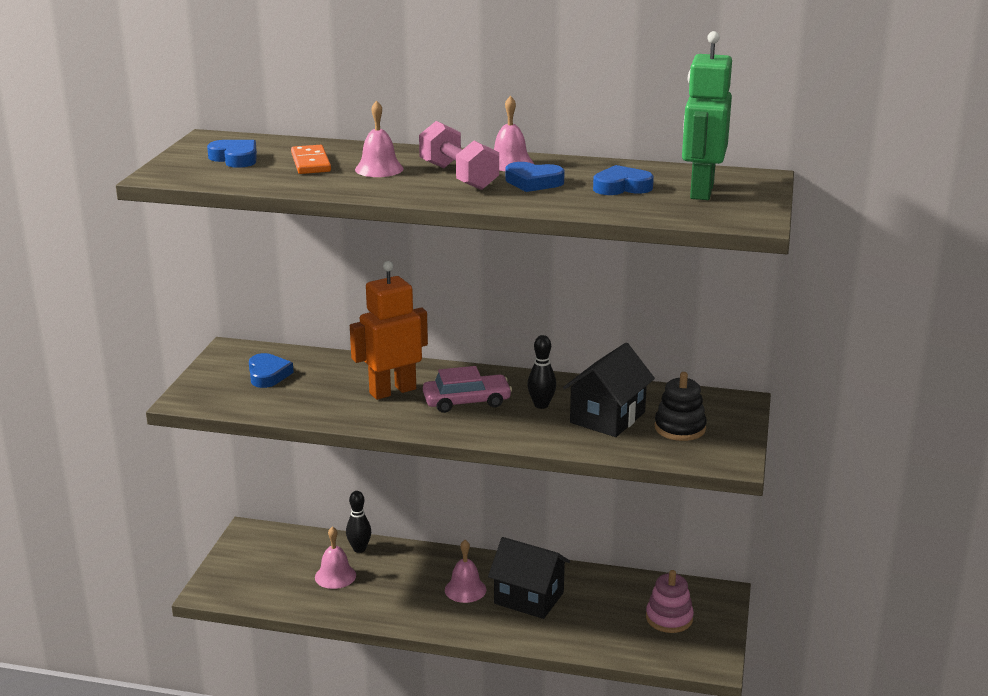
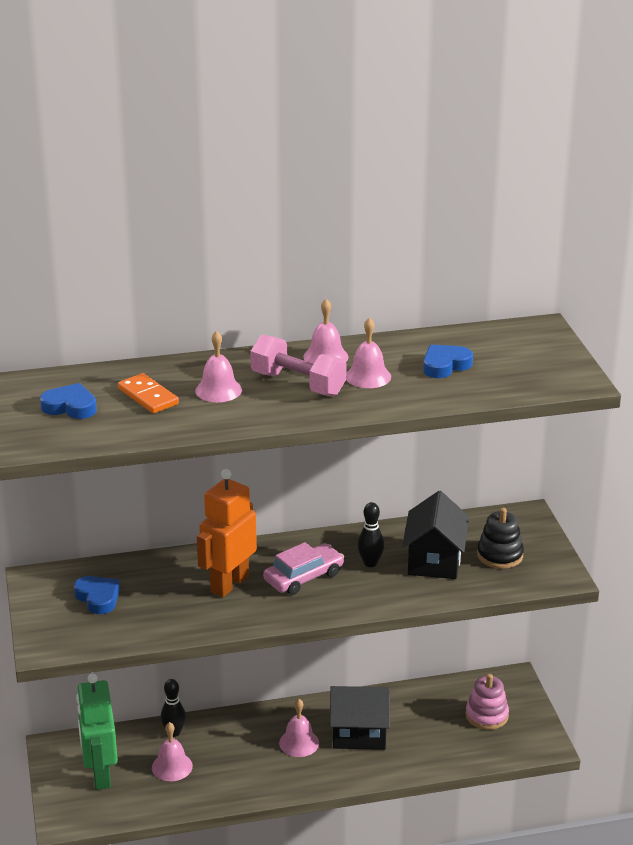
camera: 25 degrees left, 5 degrees up
blue heart [505,162,565,192] -> pink bell [346,317,391,388]
green robot [682,31,732,200] -> green robot moved to [76,673,118,790]

